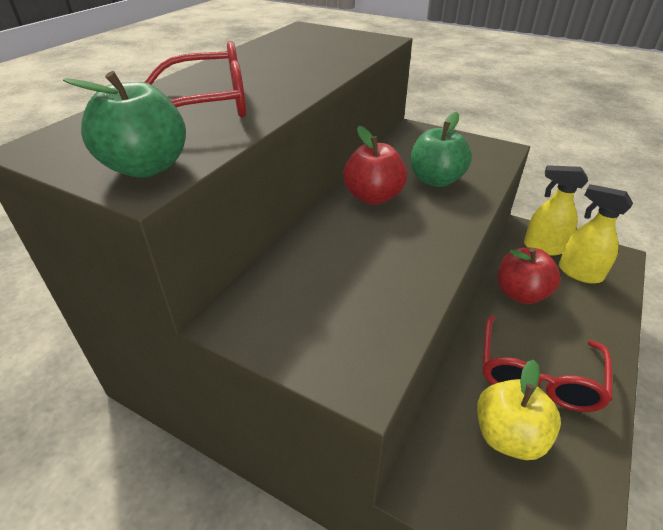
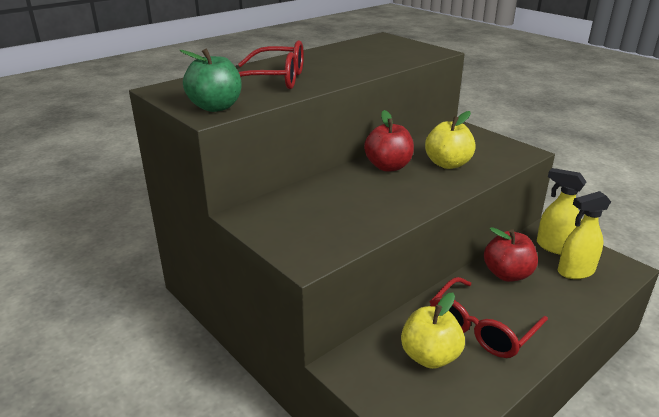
camera: 20 degrees right, 10 degrees down
green apple [411,112,472,187] -> yellow apple [425,111,476,169]
yellow spray bottle [559,184,633,284] -> yellow spray bottle turned 75 degrees counterclockwise [558,191,611,279]

